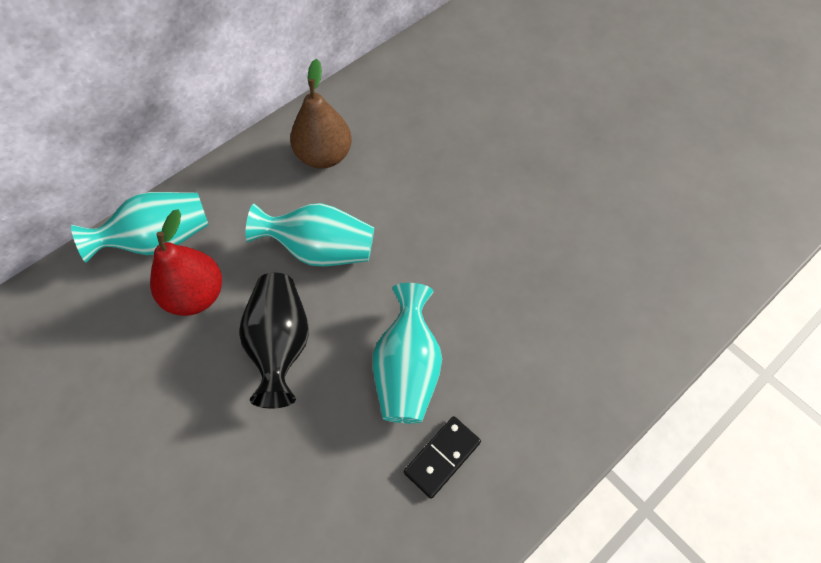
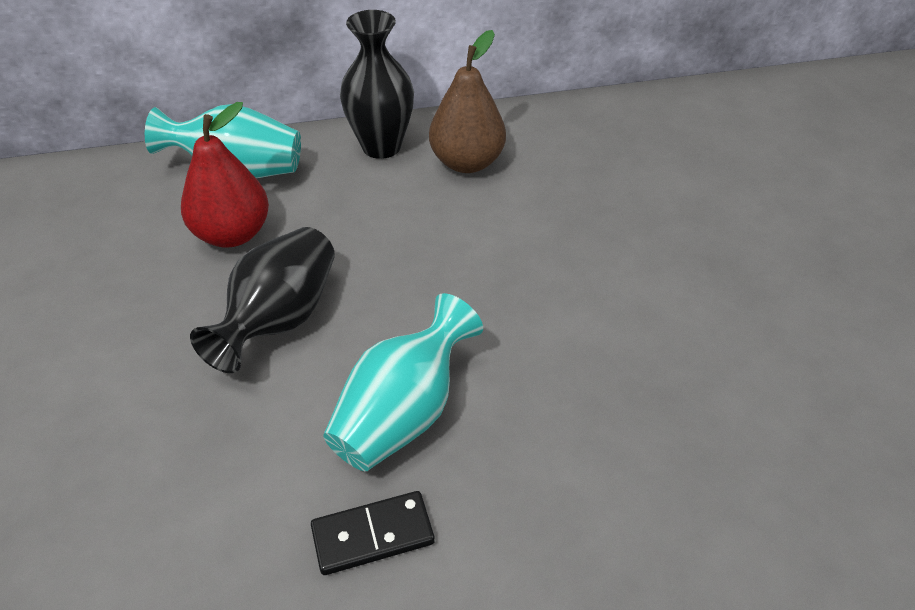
camera: 30 degrees right, 15 degrees down
turquoise vase [245,203,374,267] -> none
none -> black vase [340,10,414,159]

